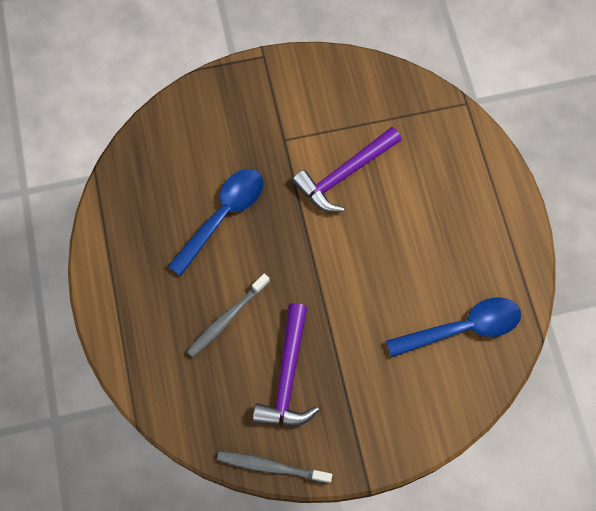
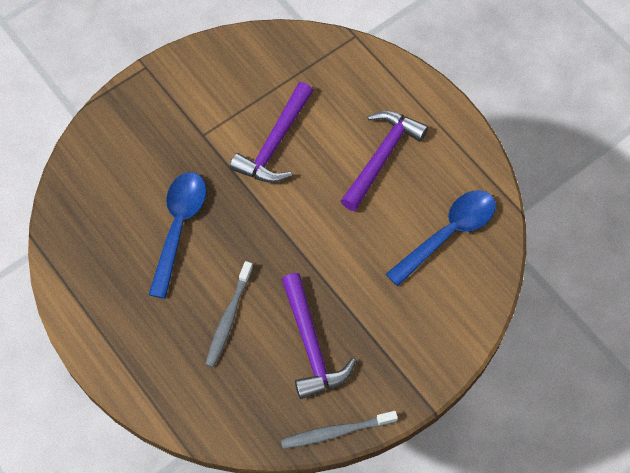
camera: 25 degrees left, 5 degrees down
none -> purple hammer [341,111,428,211]

